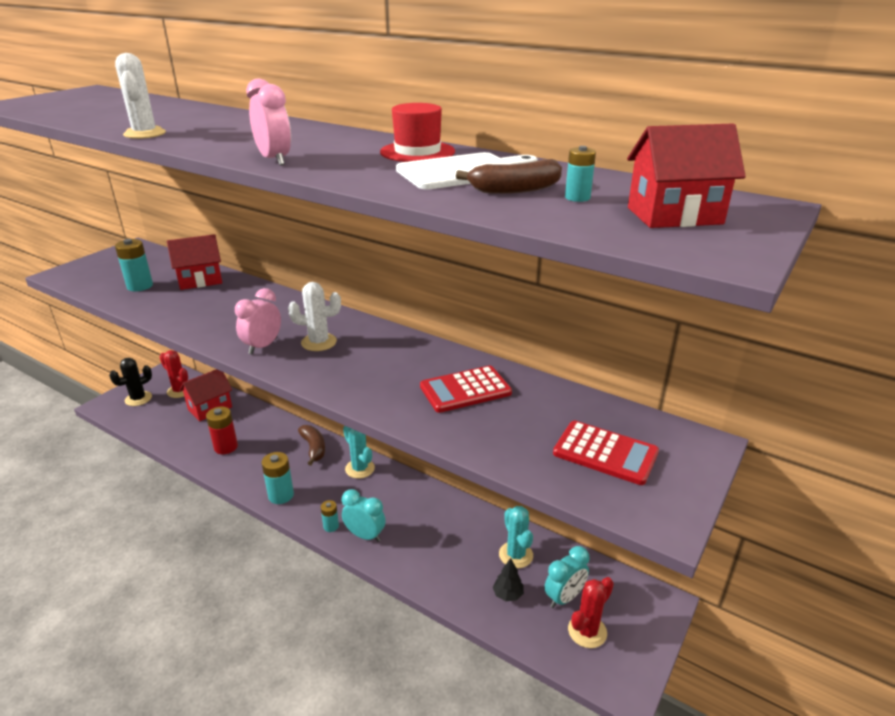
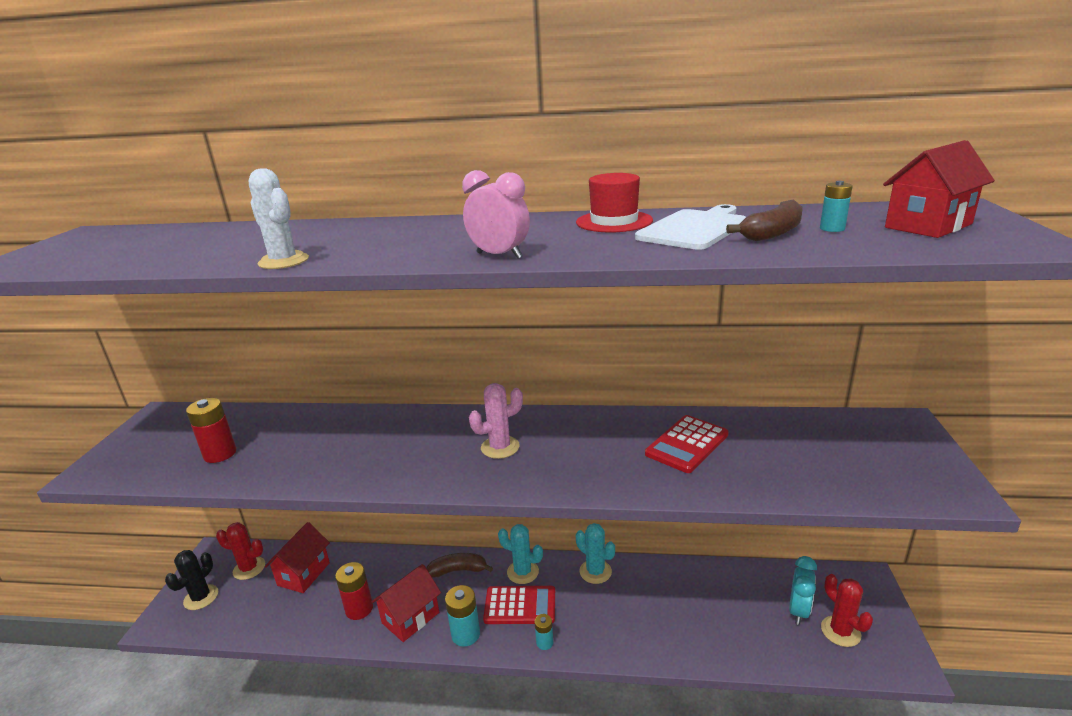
camera: 25 degrees left, 5 degrees down
turquoise battery [115,239,153,291] -> red battery [186,398,236,463]
red house [167,234,222,290] -> red house moved to [371,564,441,642]
pink clock [235,288,281,354] -> none
white cactus [288,282,341,351] -> pink cactus [469,383,523,459]
brown banana [298,425,325,466] -> brown banana turned 45 degrees counterclockwise [426,553,493,578]
turquoise clock [342,489,386,542] -> none
black tree [493,558,524,601] -> none
turquoise cactus [499,506,533,568] -> turquoise cactus moved to [576,523,615,584]
red calculator [553,421,659,485] -> red calculator moved to [483,586,555,624]
red cactus [568,577,614,648] -> red cactus turned 45 degrees counterclockwise [821,574,873,647]

